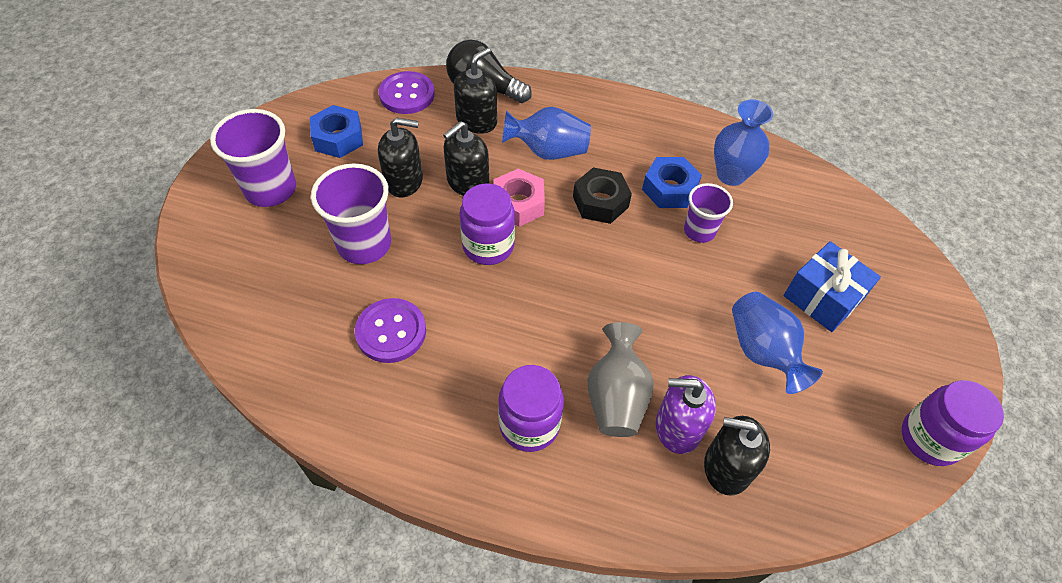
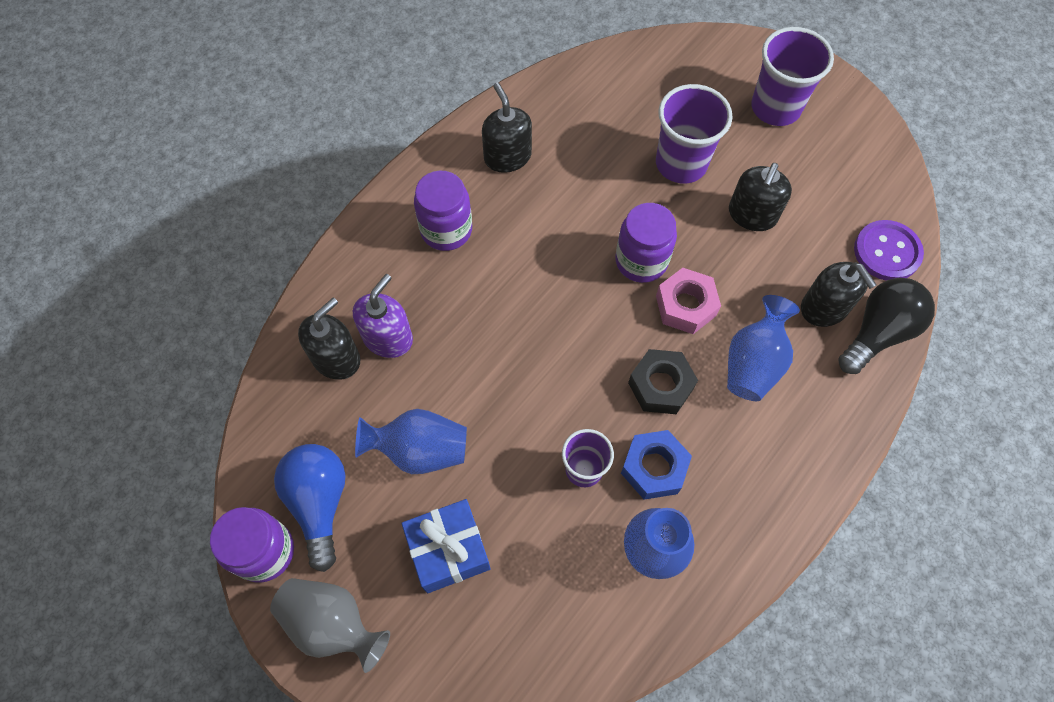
camera: 115 degrees right, 10 degrees up
blue nut [310,105,363,158] -> none
purple button [355,298,426,363] -> none
black soap dispenser [443,121,489,196] -> black soap dispenser moved to [482,83,532,173]
grey vase [587,322,654,437] -> grey vase moved to [270,578,390,673]
none -> blue light bulb [274,444,346,572]

